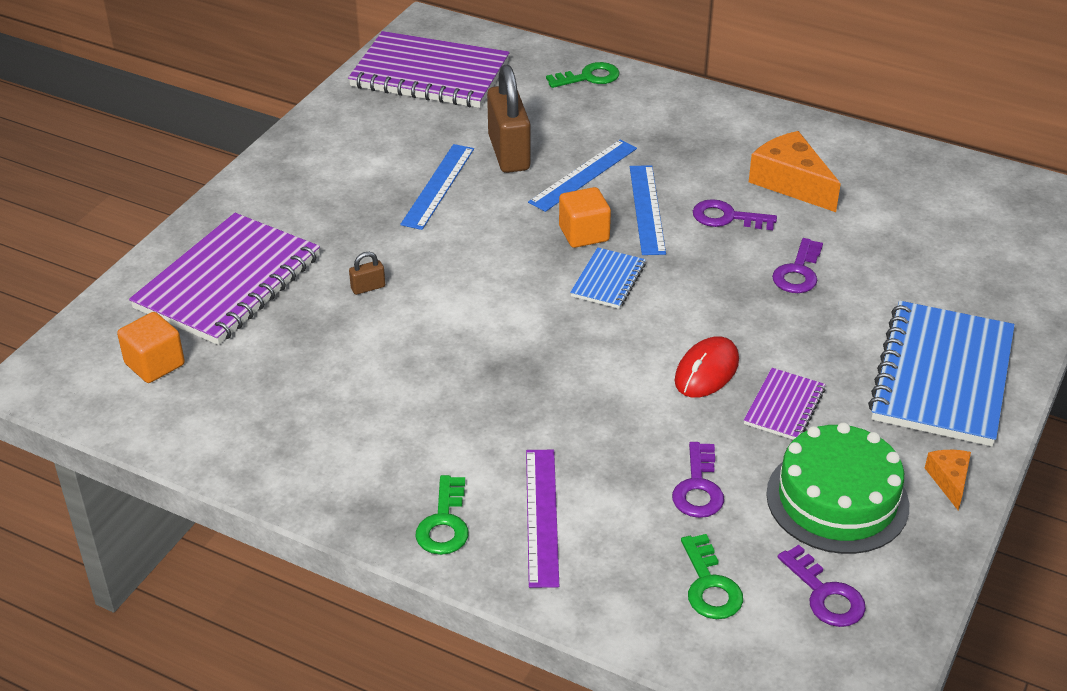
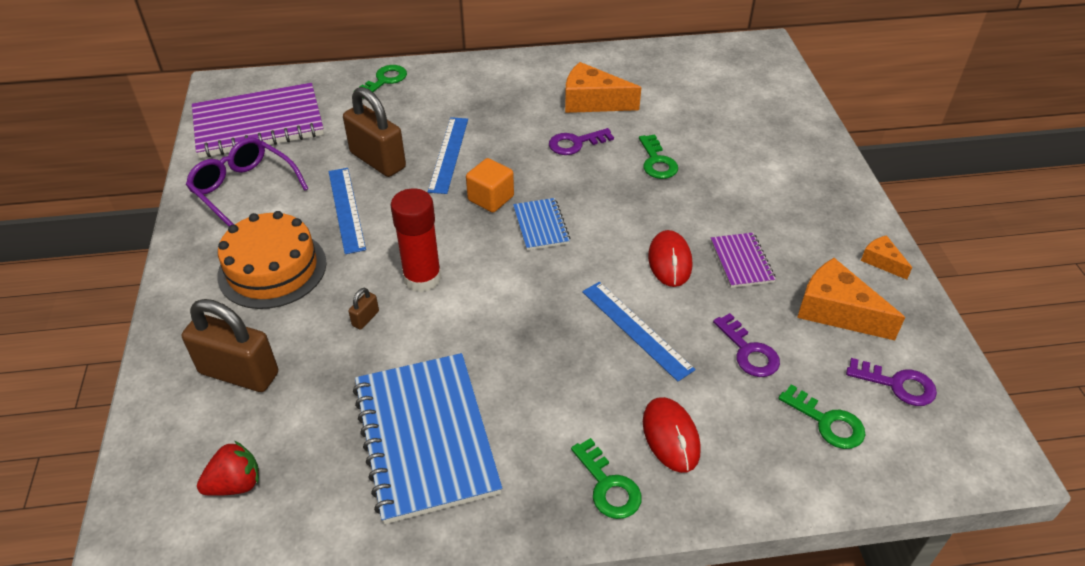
camera: 35 degrees left, 5 degrees up
orange cube [117,312,185,383] -> red strawberry [197,441,259,496]
purple notebook [129,213,320,345] -> brown padlock [182,299,278,392]
purple ruler [526,450,559,588] -> red mouse [643,397,701,473]
blue ruler [630,165,666,255] -> blue ruler moved to [582,282,696,382]
green cake [766,422,909,554] -> orange cheese [797,258,905,340]
purple key [772,238,823,293] -> green key [639,134,678,179]
blue notebook [868,301,1015,446] -> blue notebook moved to [353,353,502,524]
none -> purple glasses [186,137,308,226]
none -> orange cake [217,211,327,309]
none -> red glue stick [390,188,442,292]

